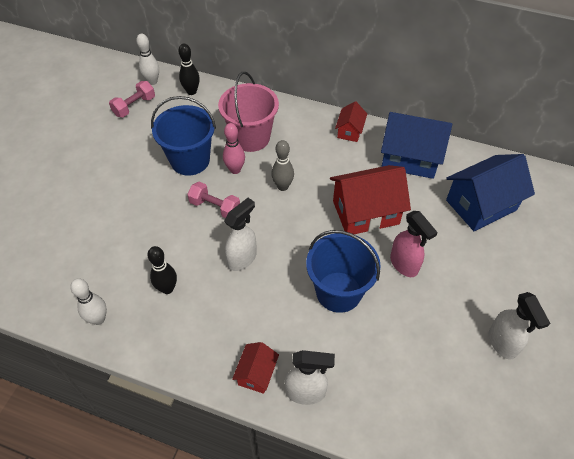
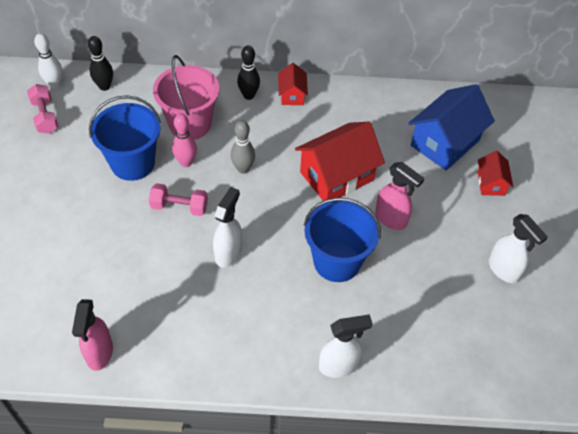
camera: 20 degrees left, 0 degrees up
white bowling pin [70,278,107,325] -> pink spray bottle [72,299,113,371]
pink dumbbell [109,81,155,117] -> pink dumbbell turned 45 degrees counterclockwise [27,84,58,134]
black bowling pin [147,246,177,294] -> black bowling pin moved to [237,46,260,100]
red house [232,342,279,394] -> red house moved to [478,151,513,196]
blue house [381,112,452,179] -> none

